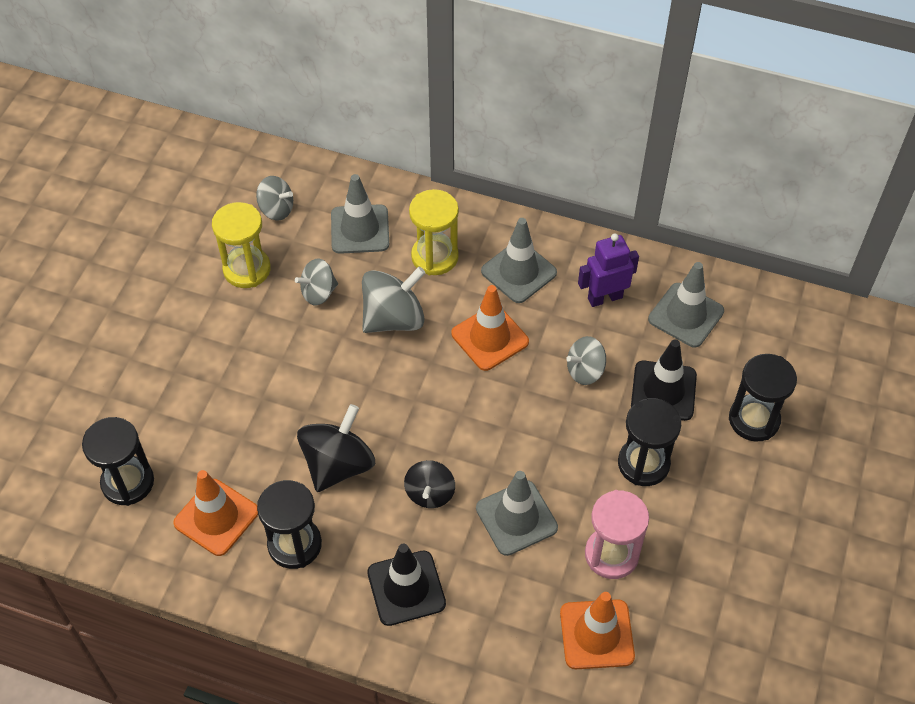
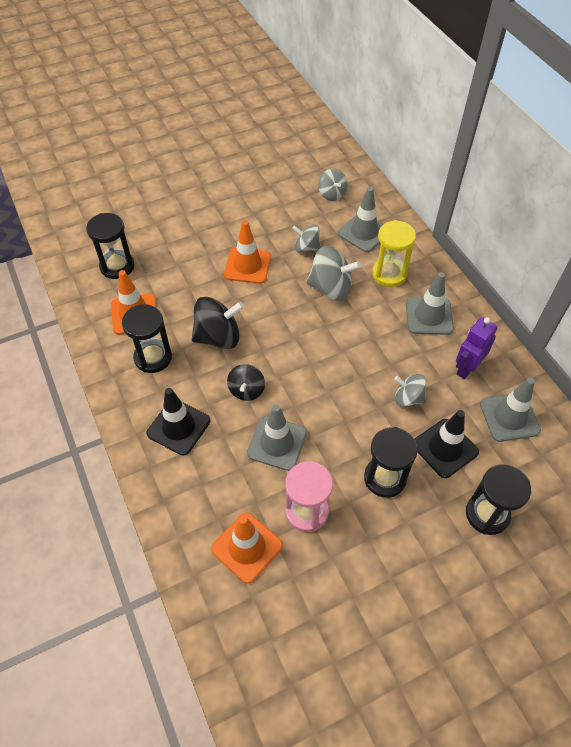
camera: 45 degrees right, 0 degrees up
yellow hourglass [212,202,271,288] -> none
black spinning top [404,460,455,508] -> black spinning top turned 45 degrees counterclockwise [227,364,265,401]
orange traffic cone [451,285,529,371] -> orange traffic cone moved to [224,220,271,284]
purple robot [578,233,639,307] -> purple robot turned 75 degrees counterclockwise [456,317,498,379]

